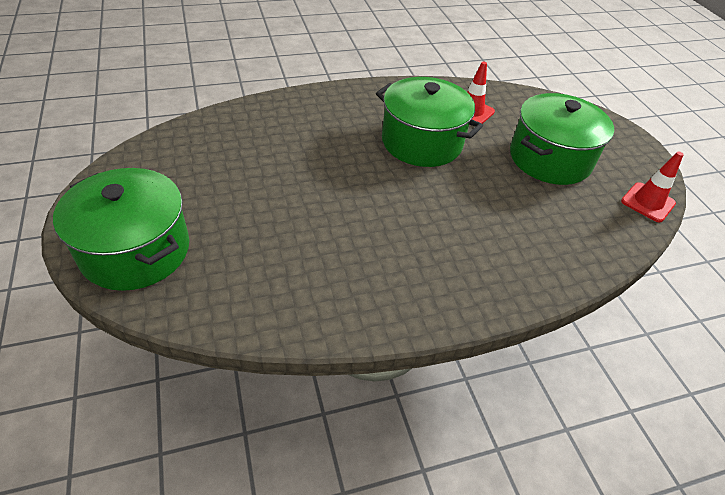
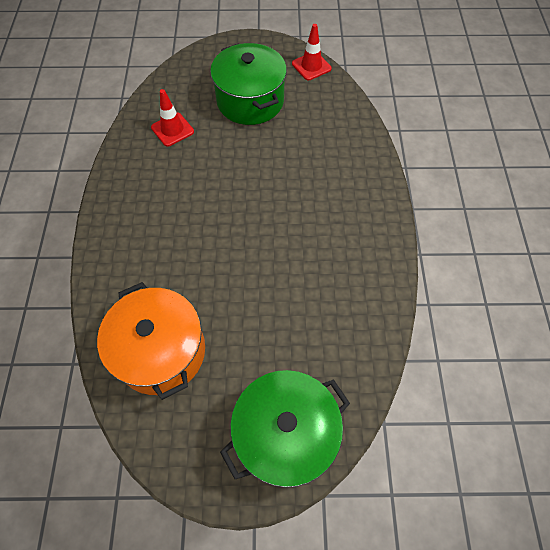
camera: 70 degrees left, 15 degrees up
green pot [376,77,483,167] -> none
none -> orange pot [97,282,205,400]

